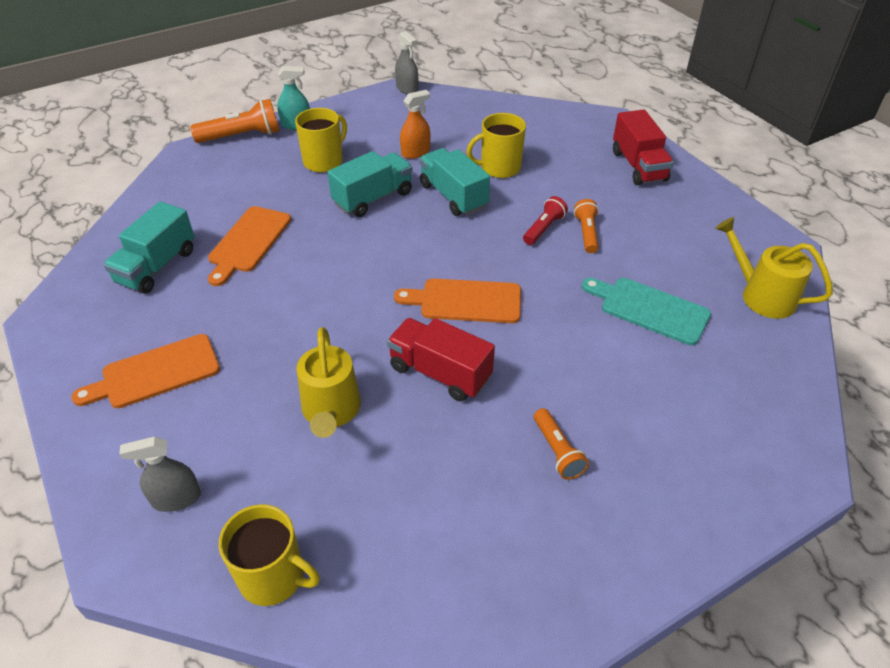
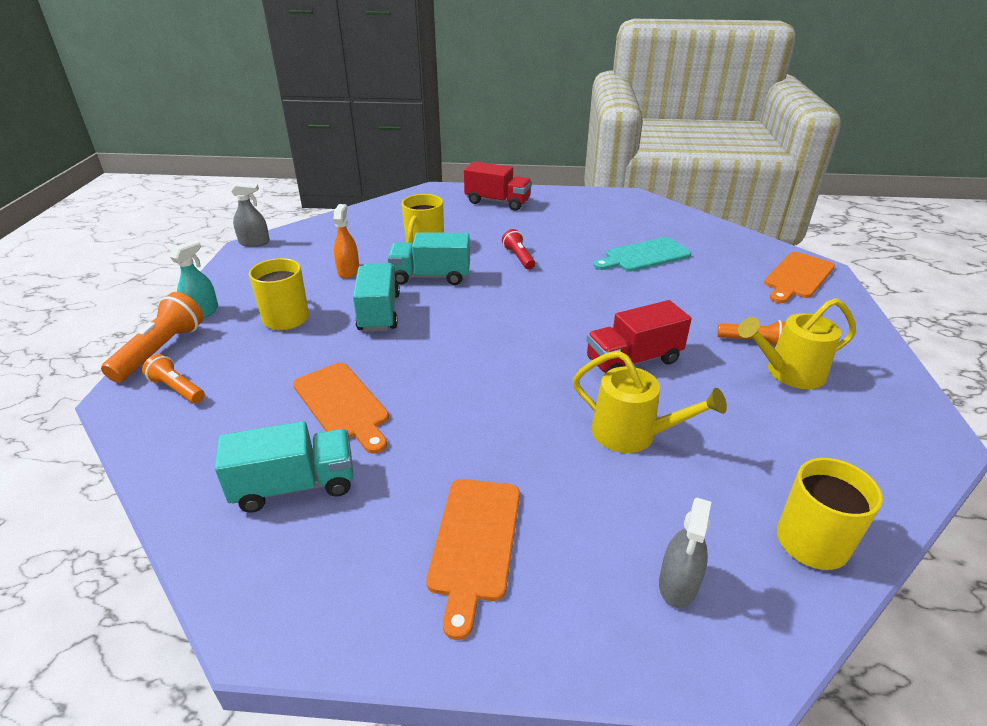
camera: 55 degrees left, 10 degrees down
turquoise truck [103,201,194,294] -> turquoise truck turned 75 degrees counterclockwise [215,421,354,513]
orange cutting board [394,278,521,323] -> orange cutting board moved to [764,252,835,303]
orange flashlight [574,199,599,253] -> orange flashlight moved to [142,354,205,404]
yellow watering can [715,217,833,319] -> yellow watering can moved to [738,298,856,389]

